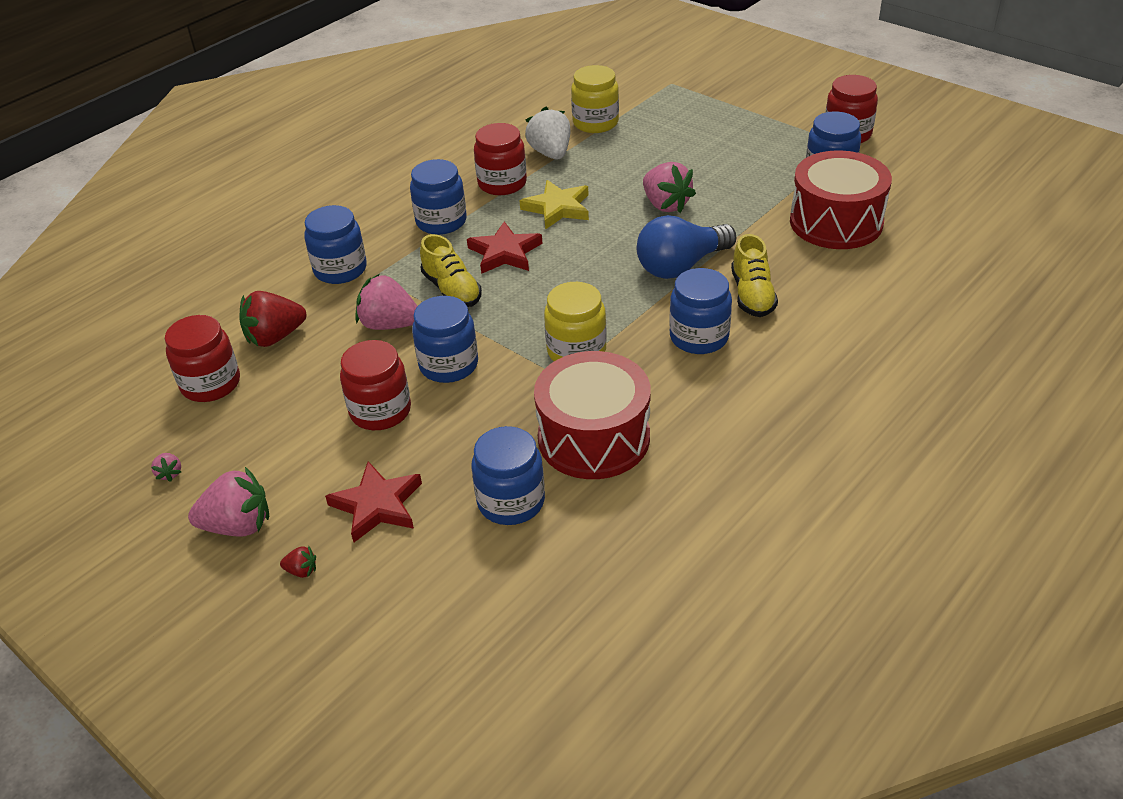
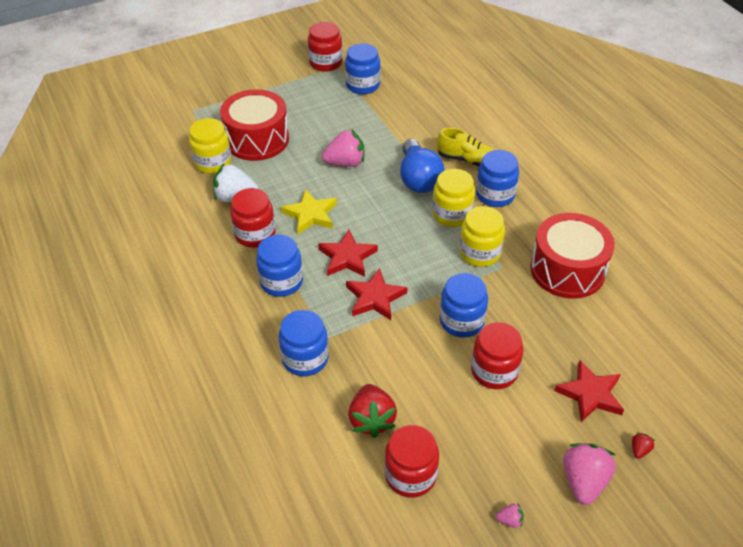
camera: 70 degrees left, 5 degrees up
pink strawberry [355,274,417,330] -> none
yellow shoe [420,234,482,307] -> red star [346,268,407,320]
blue jar [471,426,545,525] -> none
red drum [790,150,892,249] -> red drum moved to [220,89,289,161]
none -> yellow jar [432,169,475,227]

